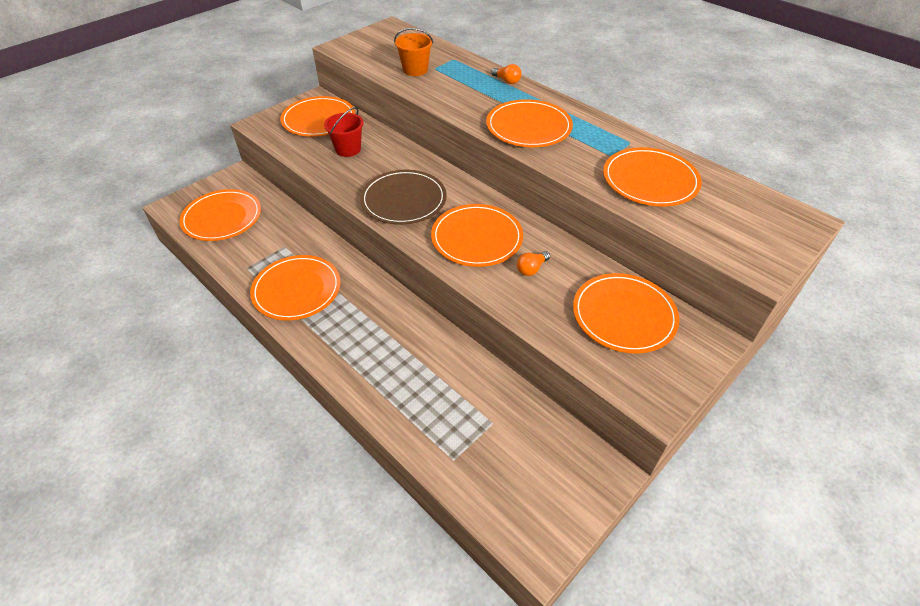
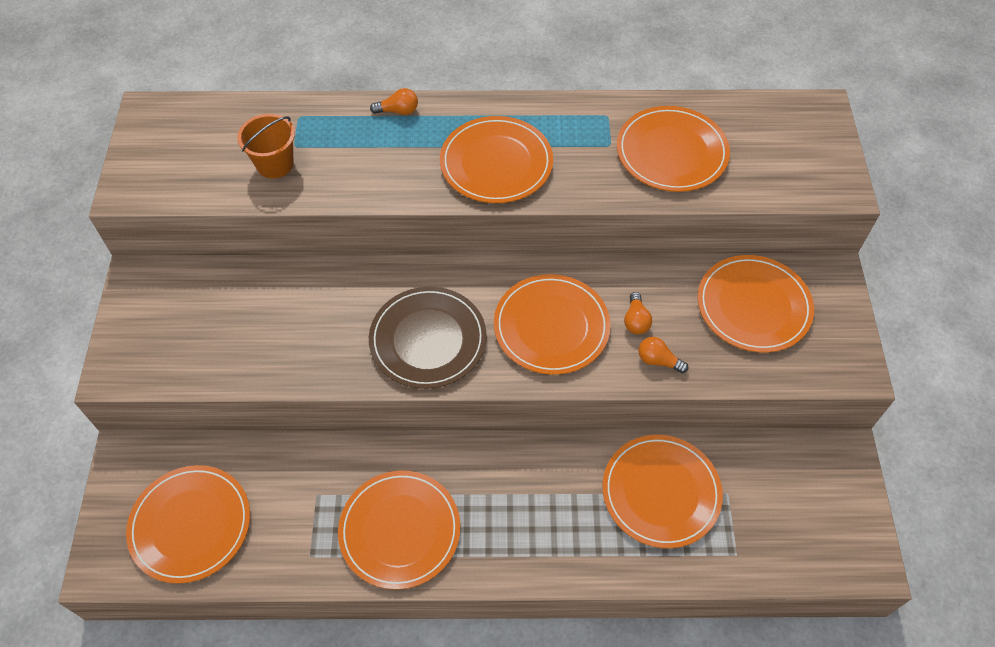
camera: 45 degrees left, 10 degrees up
orange plate [280,96,355,137] -> orange plate moved to [602,435,723,548]
red bucket [324,107,364,157] -> none
none -> orange light bulb [638,337,689,374]

